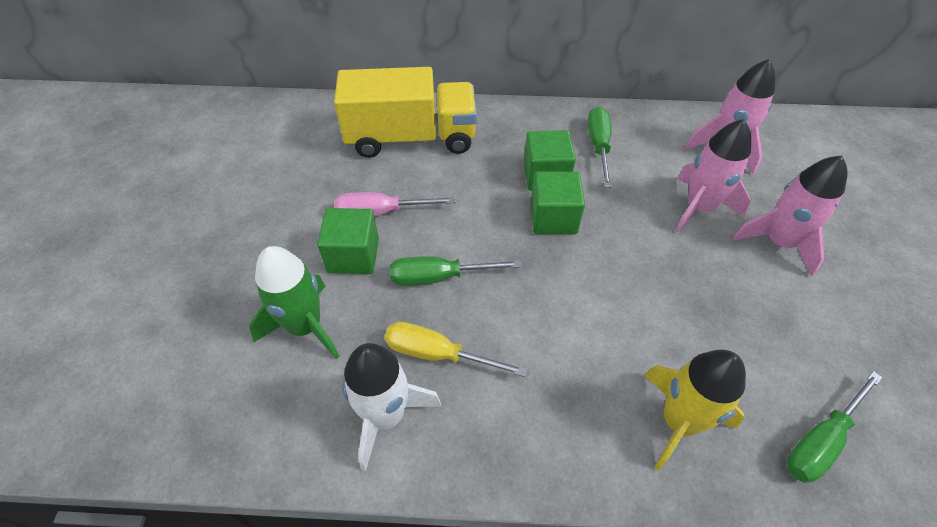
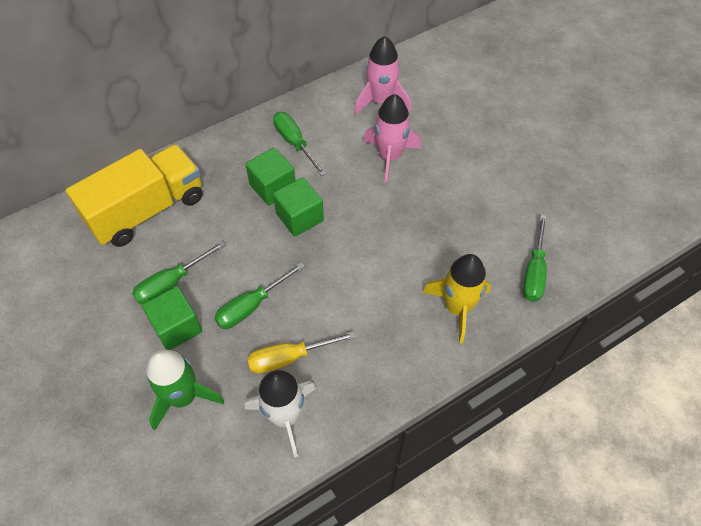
camera: 35 degrees left, 5 degrees up
pink screwdriver [334,192,456,216] -> green screwdriver [132,241,225,304]
pink rocket [733,156,848,277] -> none

